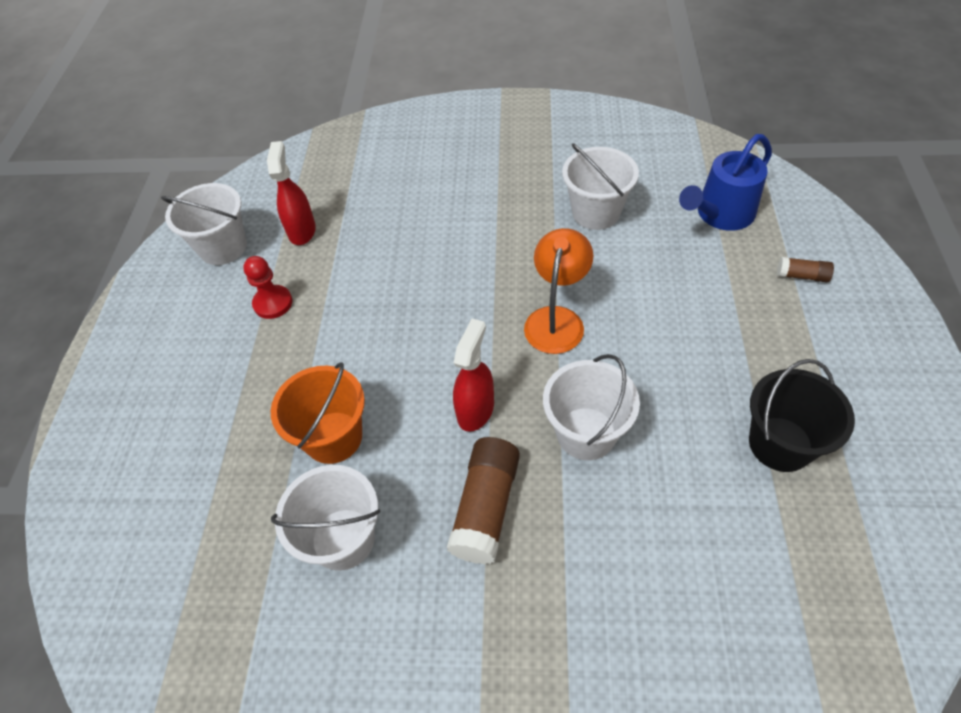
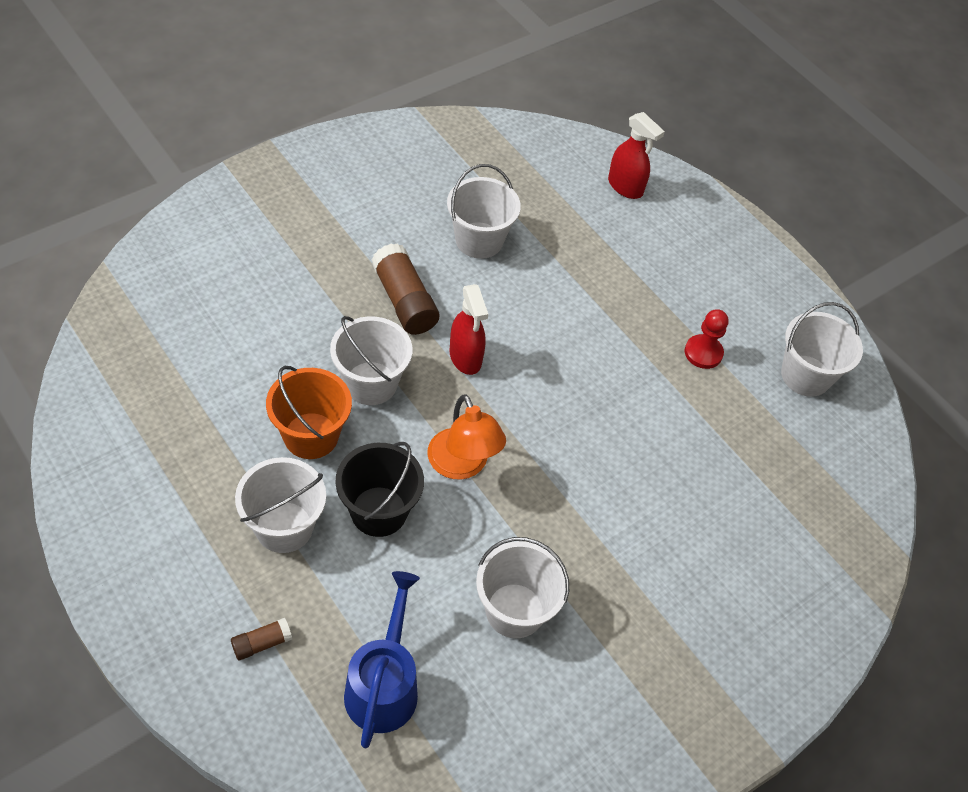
camera: 130 degrees right, 0 degrees up
red spray bottle [267,141,316,245] -> red spray bottle moved to [608,112,665,199]
orange bucket [271,362,365,464] -> orange bucket moved to [266,366,352,459]
black bucket [749,359,855,472] -> black bucket moved to [335,442,424,537]
none -> white bucket [235,457,326,553]

